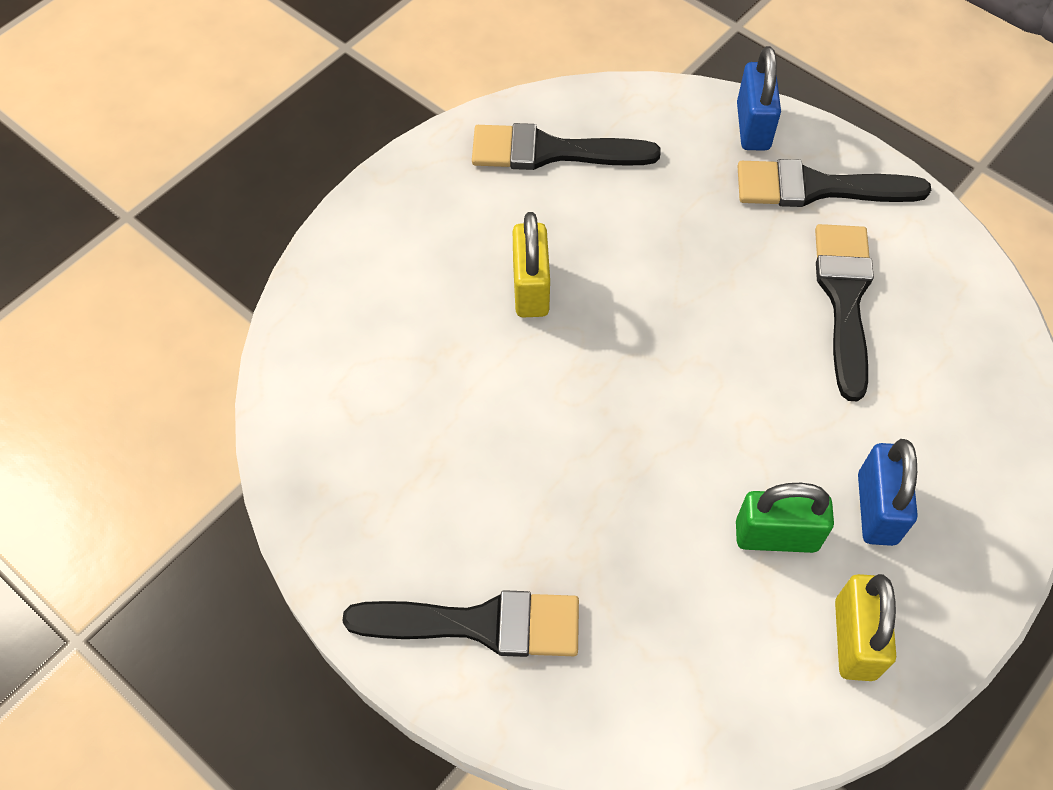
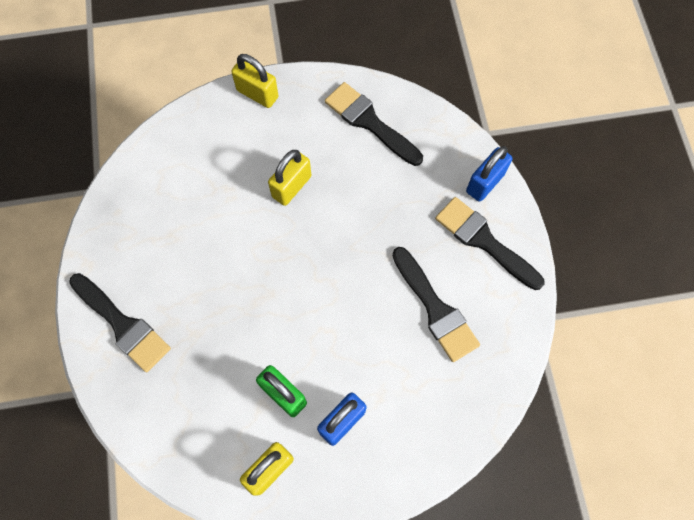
camera: 40 degrees right, 10 degrees up
black brush [815,224,874,401] -> black brush turned 105 degrees clockwise [392,247,480,362]
none -> yellow padlock [231,54,279,108]

